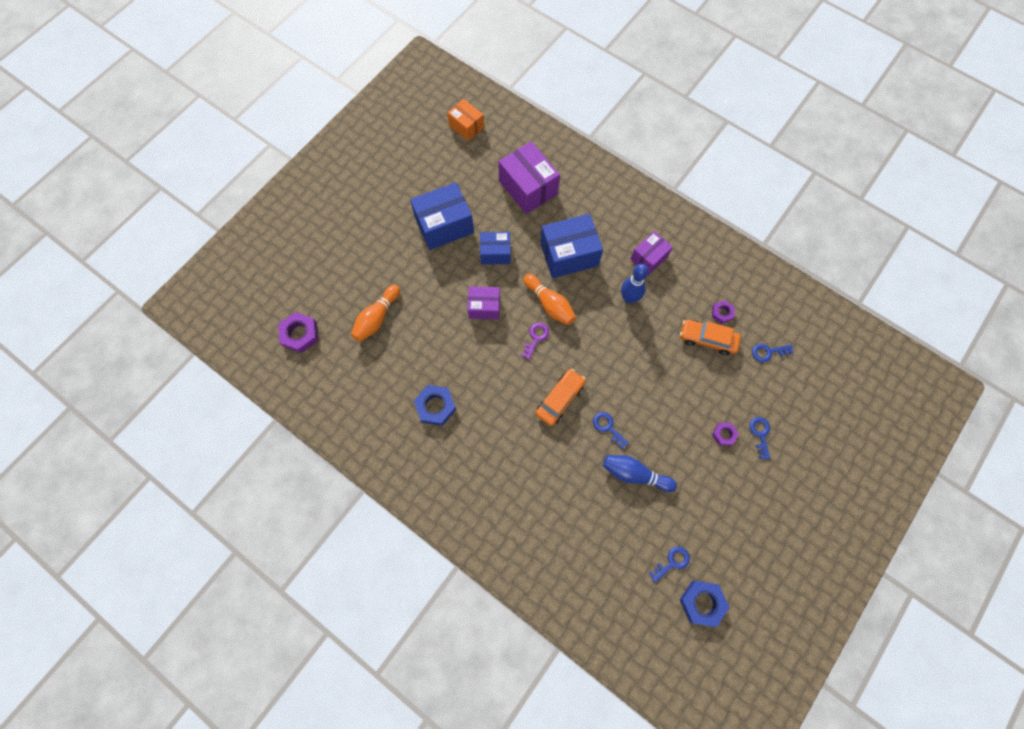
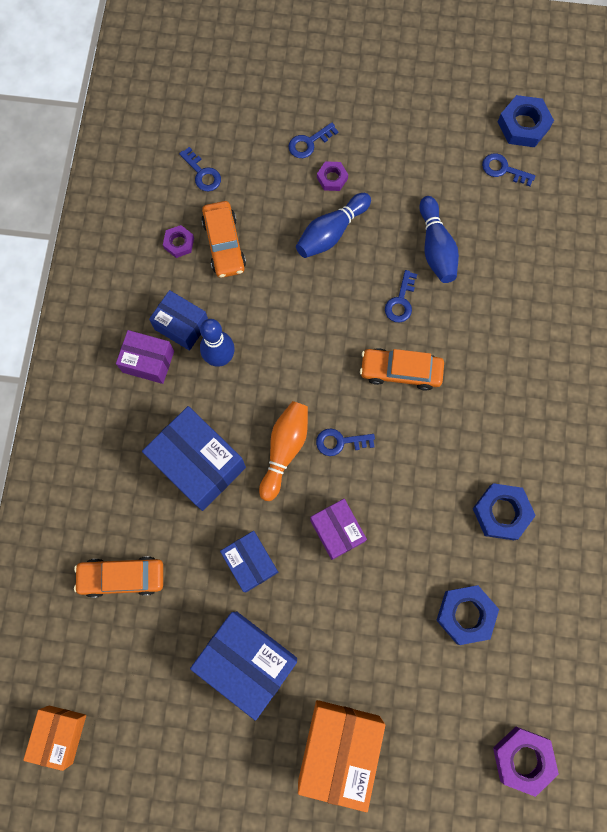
camera: 120 degrees left, 5 degrees up
orange bowling pin [351,285,400,342] -> none
purple box [498,141,560,214] -> orange car [74,557,163,598]
purple key [521,323,549,360] -> blue key [316,428,375,456]
none -> blue box [149,290,208,351]
none -> blue bowling pin [296,193,371,258]
none -> orange box [298,700,385,812]
none -> blue nut [436,585,499,645]

